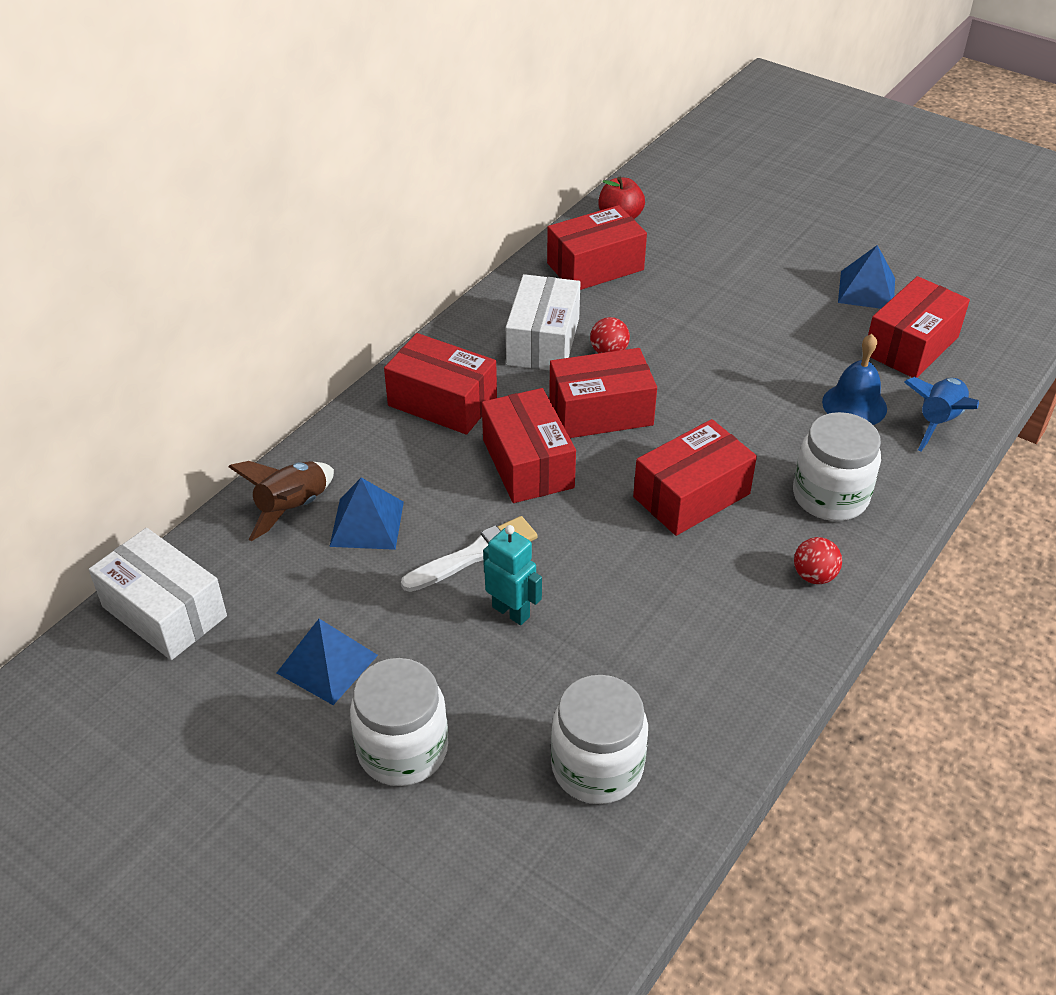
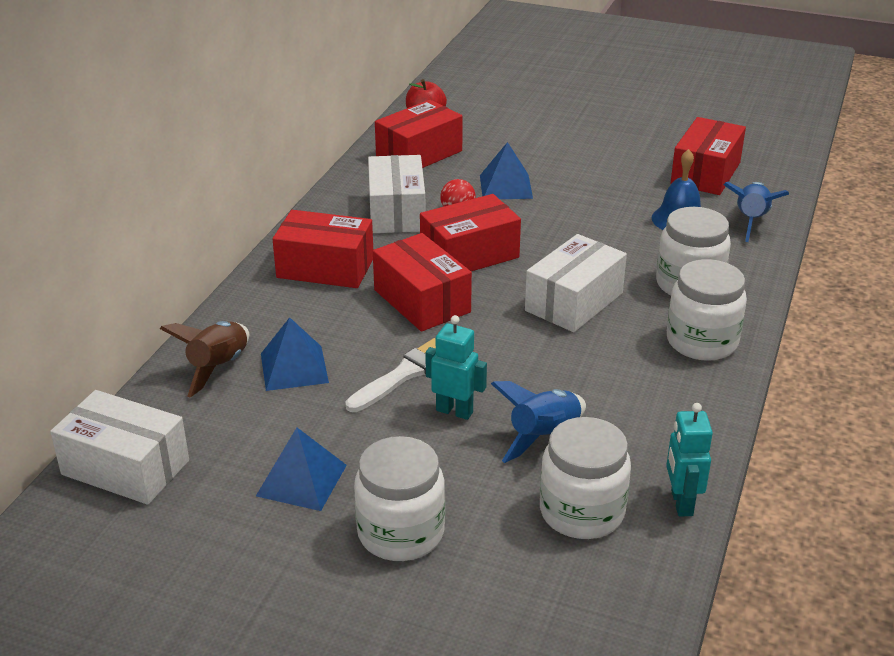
camera: 15 degrees left, 10 degrees down
red box [633,419,757,536] -> white box [525,234,627,332]
red ball [794,537,842,584] -> white jar [667,259,747,361]
blue pyramid [838,245,895,309] -> blue pyramid moved to [480,142,533,199]
none -> blue rocket [491,381,586,463]
none -> turquoise robot [666,403,713,517]

